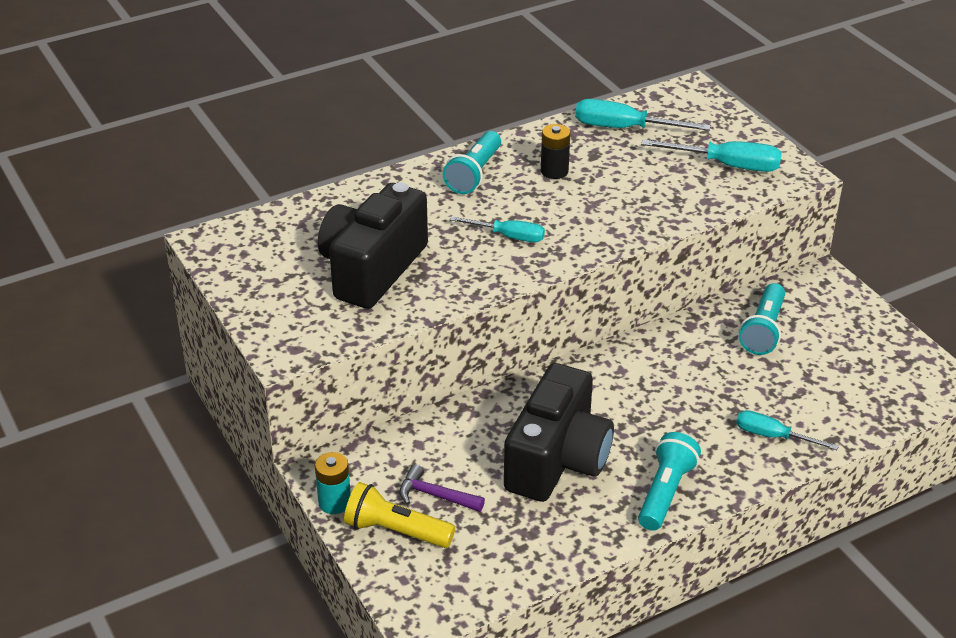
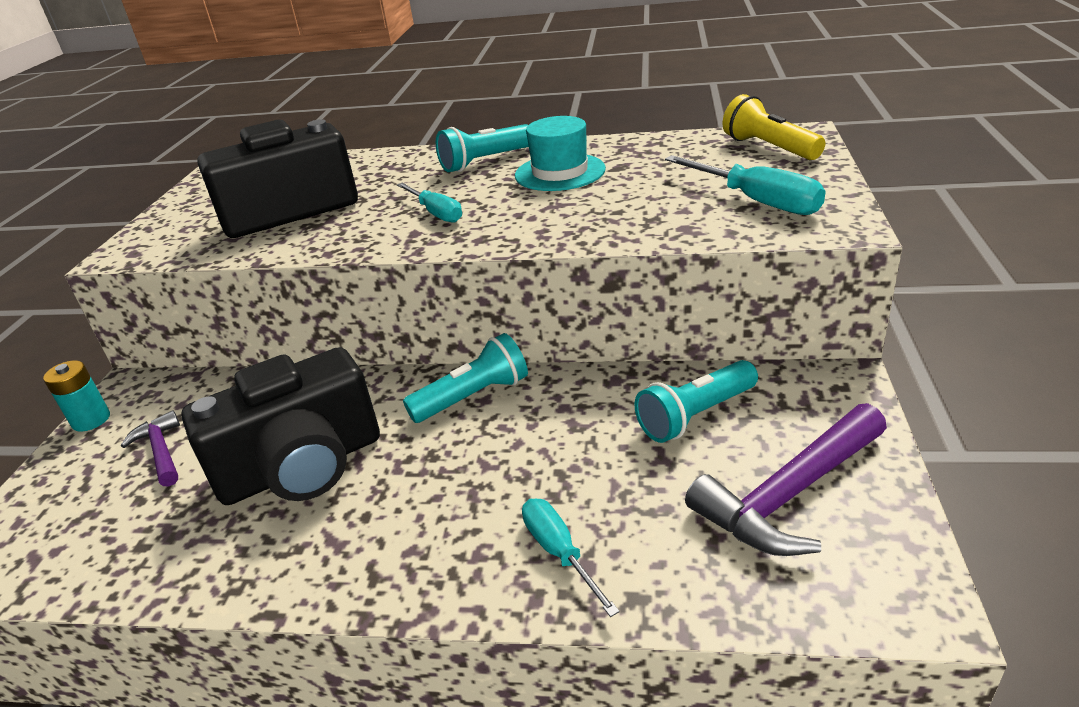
camera: 40 degrees right, 5 degrees down
yellow flashlight [344,482,455,548] -> yellow flashlight moved to [723,94,825,160]
black battery [541,124,570,179] -> turquoise hat [515,116,606,191]
turquoise screwdriver [575,99,711,131] -> none
turquoise flashlight [638,432,701,531] -> turquoise flashlight moved to [403,333,528,423]
none -> purple hammer [685,403,887,556]

